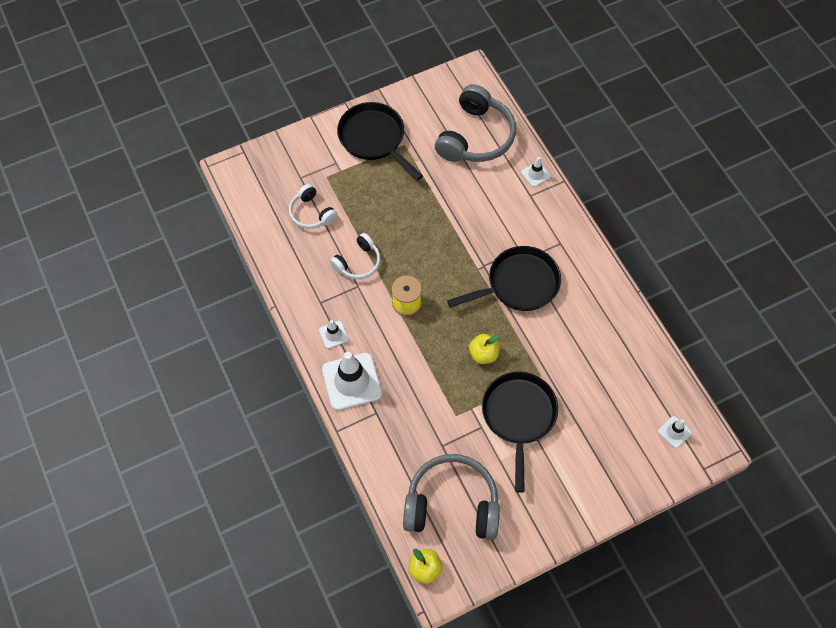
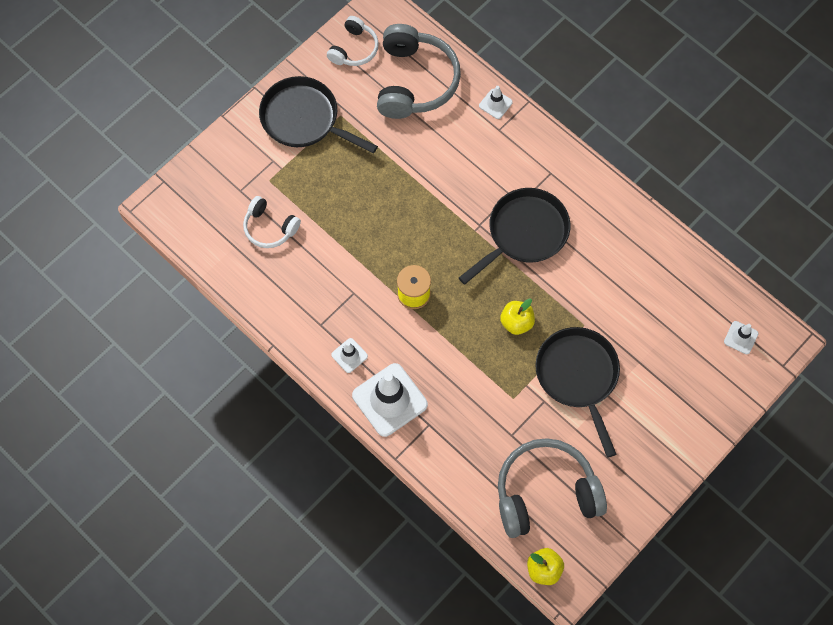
camera: 20 degrees left, 5 degrees up
white headphones [330,233,381,279] -> white headphones moved to [327,16,379,66]

